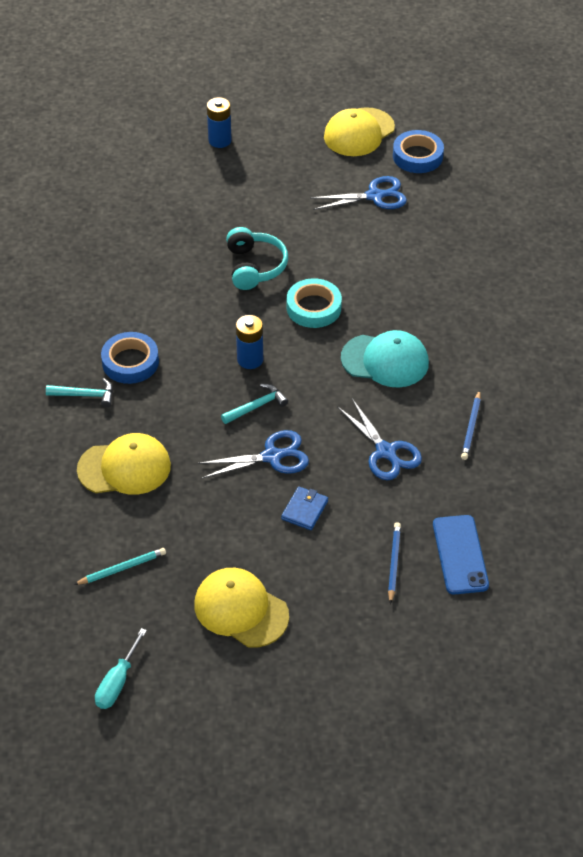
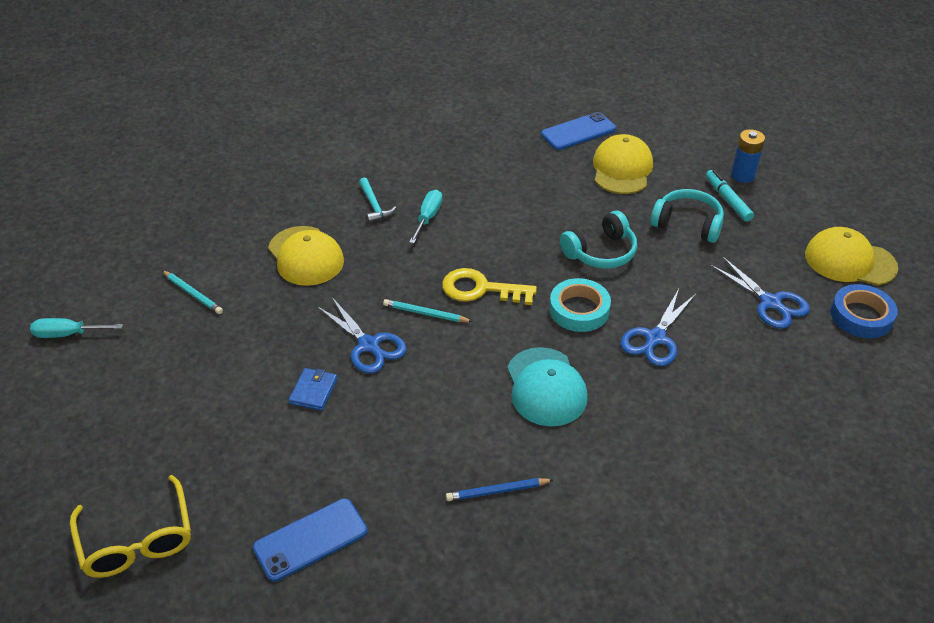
camera: 65 degrees right, 5 degrees down
blue tape [101,332,159,384] -> turquoise screwdriver [409,190,442,243]
yellow cap [194,568,289,648] -> yellow cap moved to [593,134,653,194]
turquoise hammer [221,384,288,424] -> turquoise pencil [383,299,473,322]
blue battery [236,315,263,369] -> yellow key [442,268,537,305]
blue wallet [281,487,328,530] -> blue wallet turned 75 degrees counterclockwise [289,368,338,411]
blue scissors [337,399,422,480] -> blue scissors moved to [620,289,696,366]
blue pencil [388,522,401,604] -> none
none -> yellow glasses [70,475,191,578]
none -> blue phone [541,112,616,150]
none -> turquoise headphones [650,189,724,243]
none -> turquoise marker [706,170,754,222]

